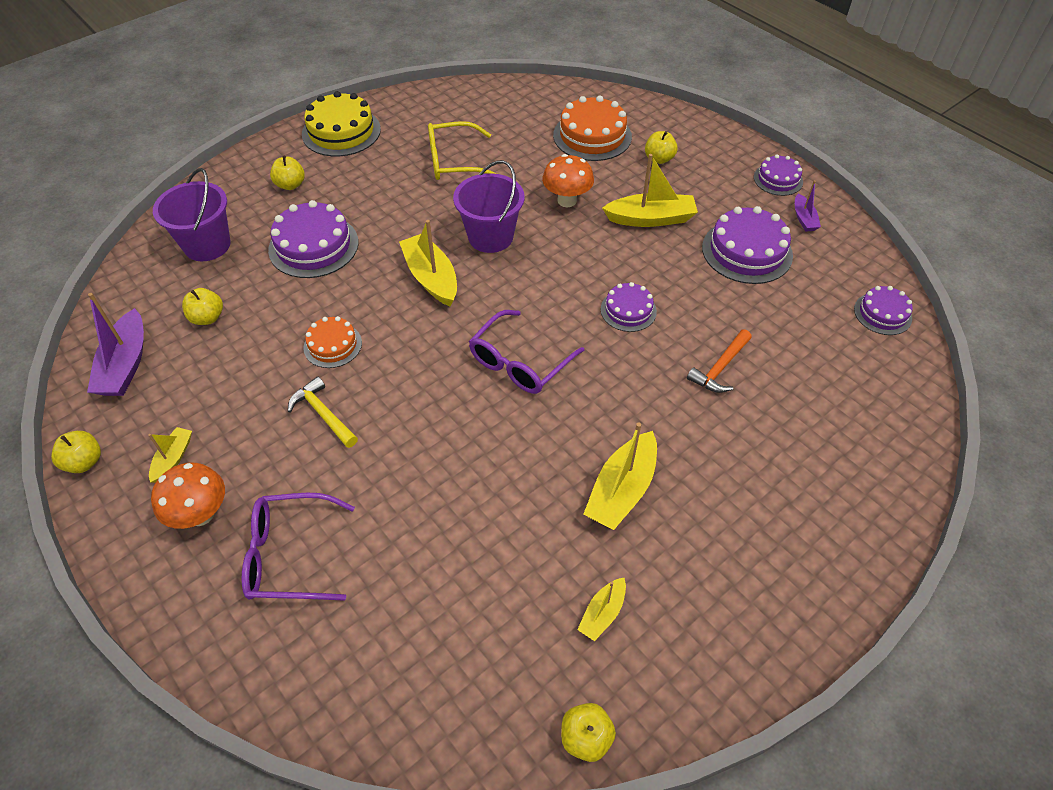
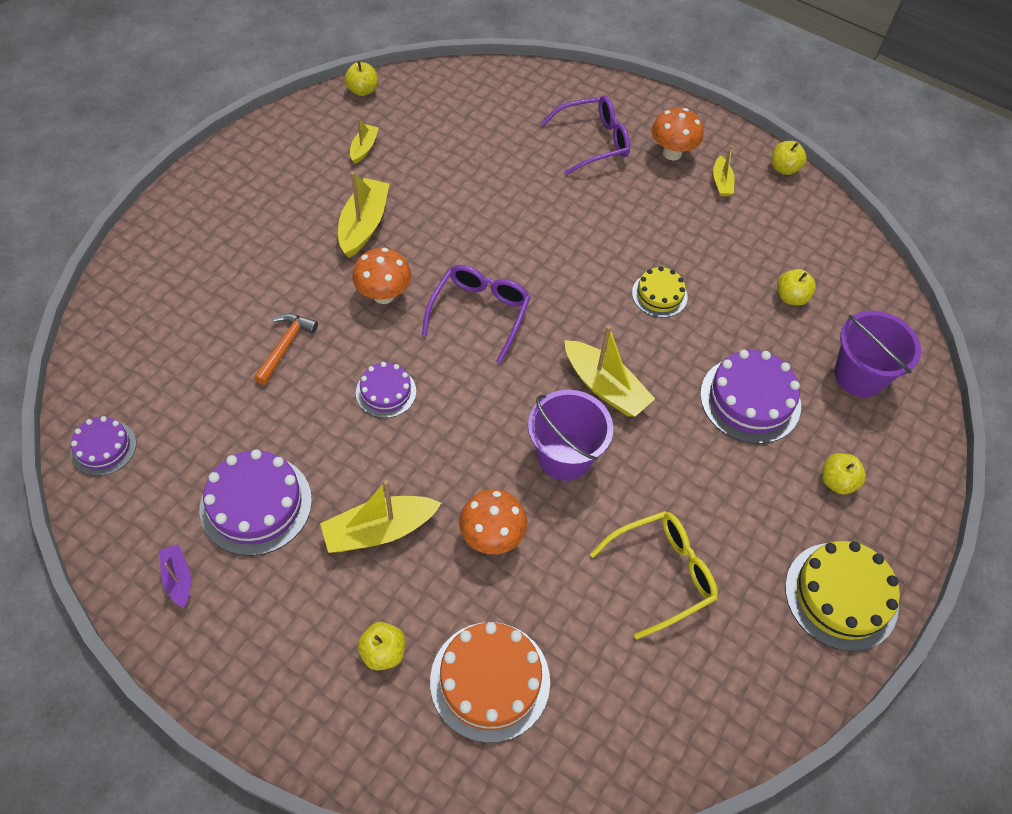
camera: 160 degrees right, 5 degrees up
purple boat [87,293,144,396] -> none
yellow hammer [288,376,358,448] -> none
orange cake [303,316,362,368] -> yellow cake [632,266,688,318]
purple cake [754,154,803,196] -> none
none -> orange mushroom [352,248,411,304]

